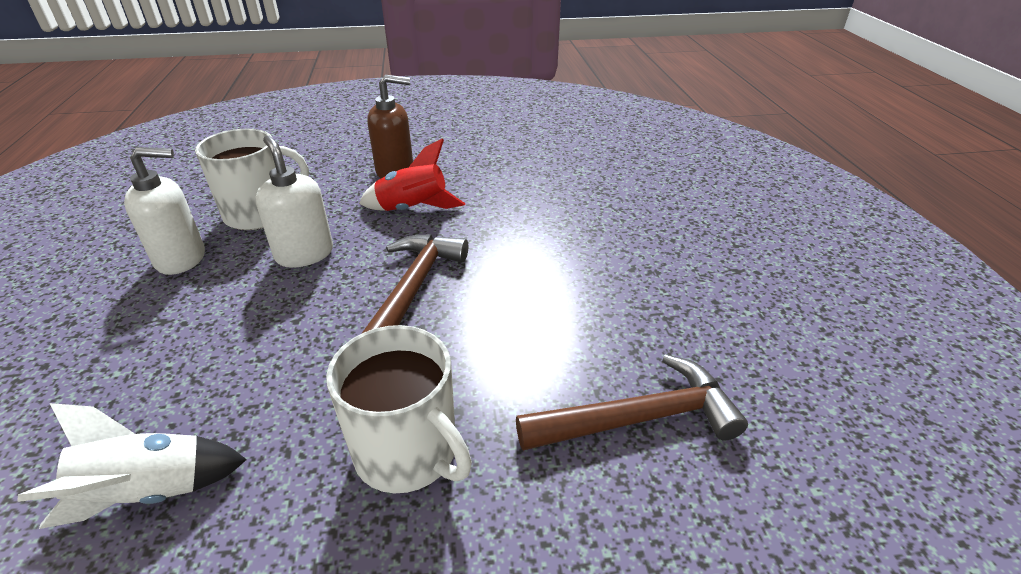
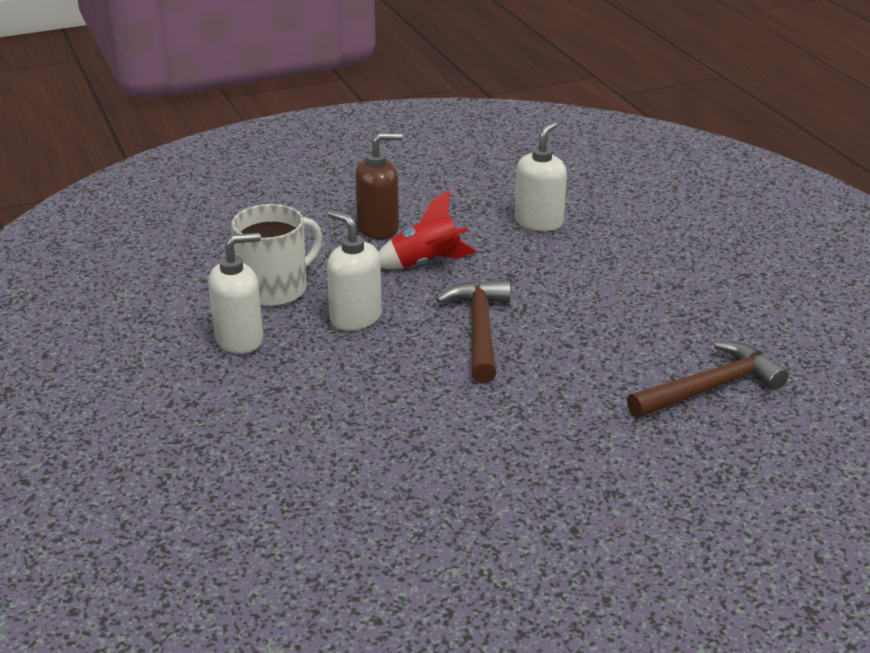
camera: 15 degrees left, 5 degrees down
white rocket [17,403,247,529] -> none
white mug [326,325,472,493] -> none
none -> white soap dispenser [515,121,567,231]

